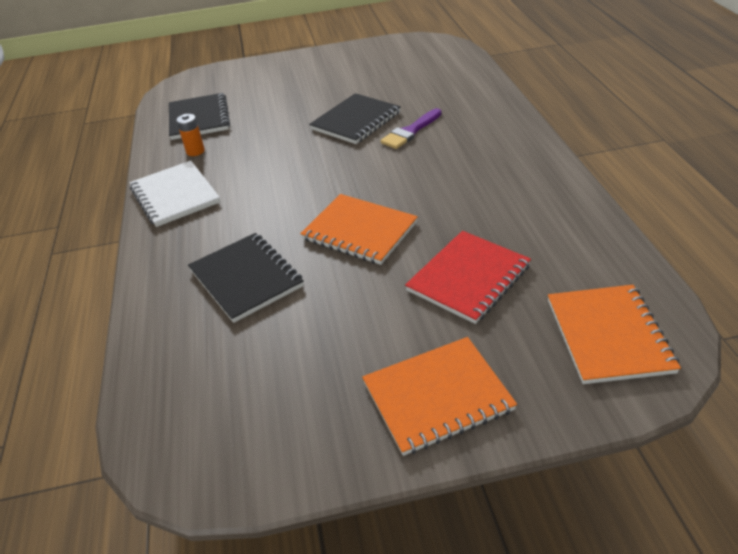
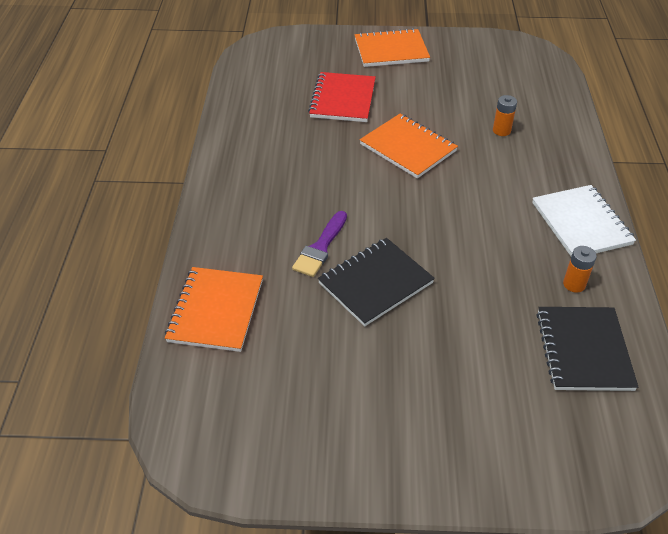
camera: 170 degrees left, 5 degrees up
black notebook [188,233,304,323] -> orange battery [493,95,517,136]
purple brush [380,108,442,149] -> purple brush turned 150 degrees clockwise [292,211,347,277]
red notebook [405,231,531,324] -> red notebook turned 45 degrees counterclockwise [308,72,376,122]
orange notebook [548,285,681,384] -> orange notebook moved to [165,267,263,352]

